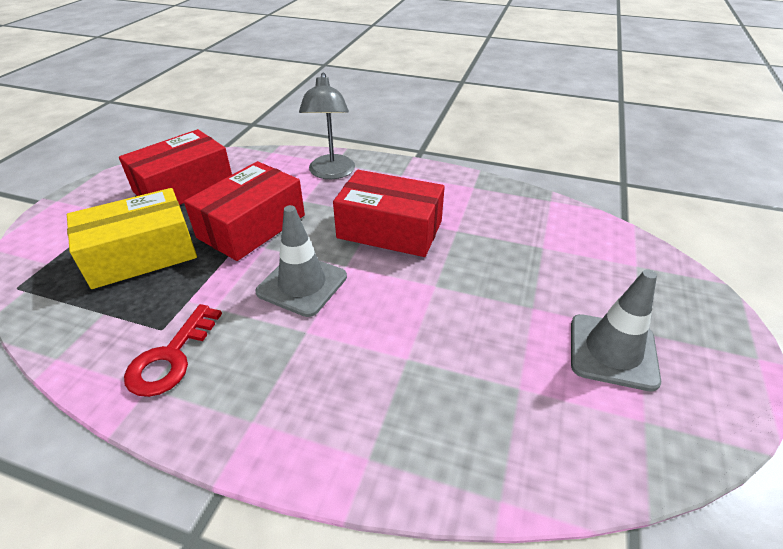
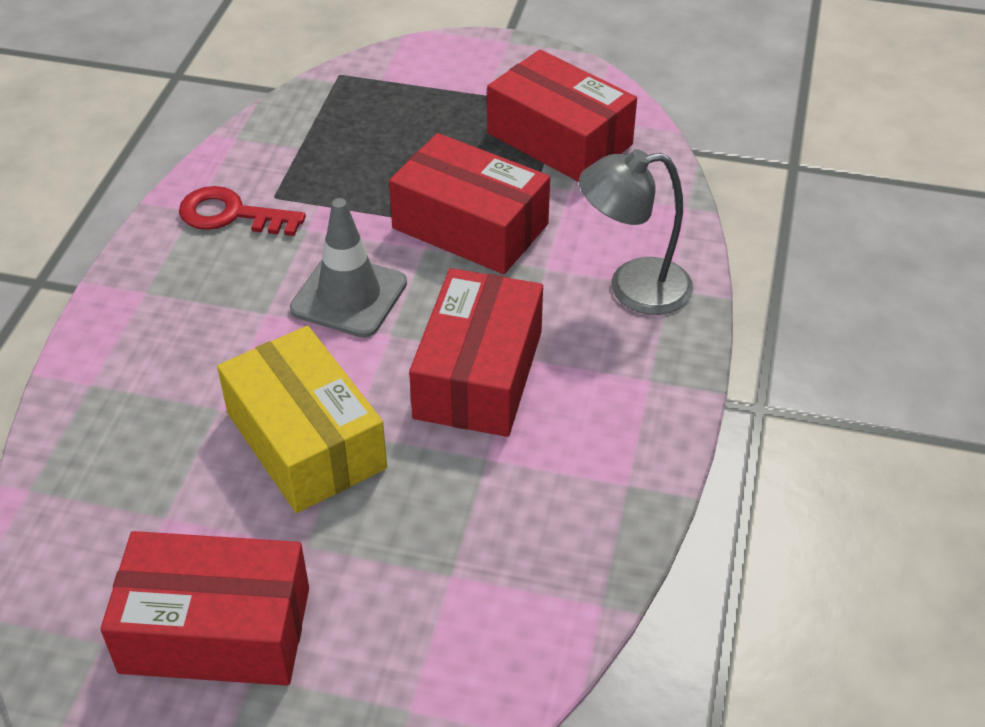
camera: 85 degrees right, 5 degrees up
yellow box [67,188,197,289] -> yellow box moved to [217,326,387,513]
grey traffic cone [571,269,661,392] -> red box [100,531,309,686]

